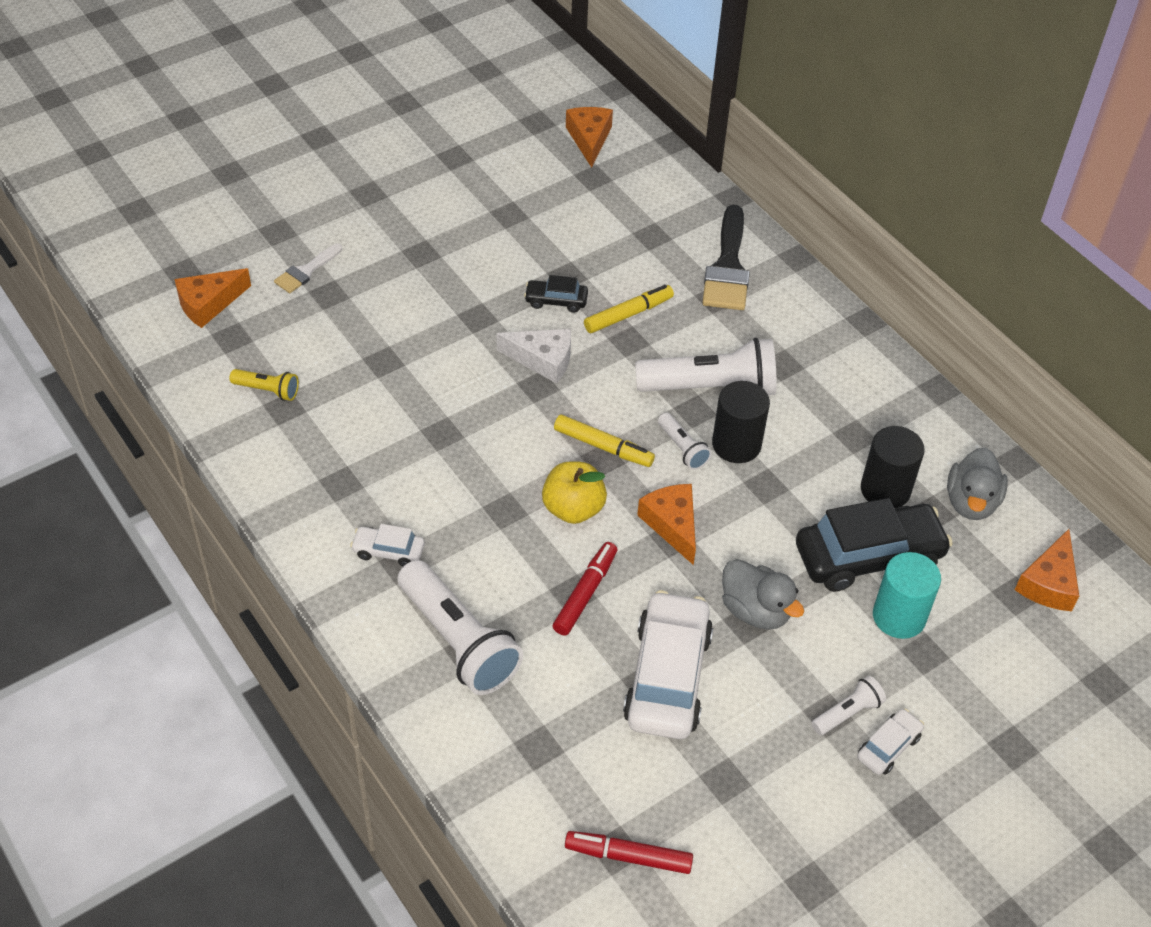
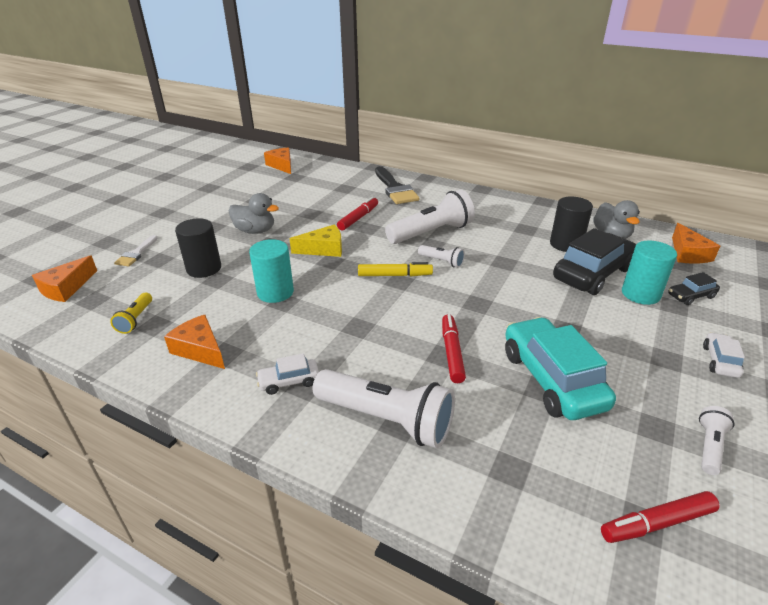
camera: 25 degrees left, 15 degrees down
yellow flashlight [229,369,299,401] -> yellow flashlight turned 105 degrees clockwise [110,293,152,334]
white cheese [496,329,571,383] -> yellow cheese [290,225,342,257]
black car [524,275,588,313] -> black car moved to [668,272,720,305]
yellow apple [542,461,607,524] -> none
yellow marker [584,285,674,333] -> red marker [337,197,378,231]
white car [623,590,713,739] -> turquoise car [505,317,616,420]
orange cheese [637,484,696,565] -> orange cheese moved to [164,315,225,369]
black cylinder [712,381,770,463] -> black cylinder moved to [175,218,221,278]
grey duck [722,559,804,630] -> grey duck moved to [229,193,279,234]
white flashlight [812,676,886,735] -> white flashlight moved to [699,406,734,475]
none -> turquoise cylinder [249,239,294,303]

